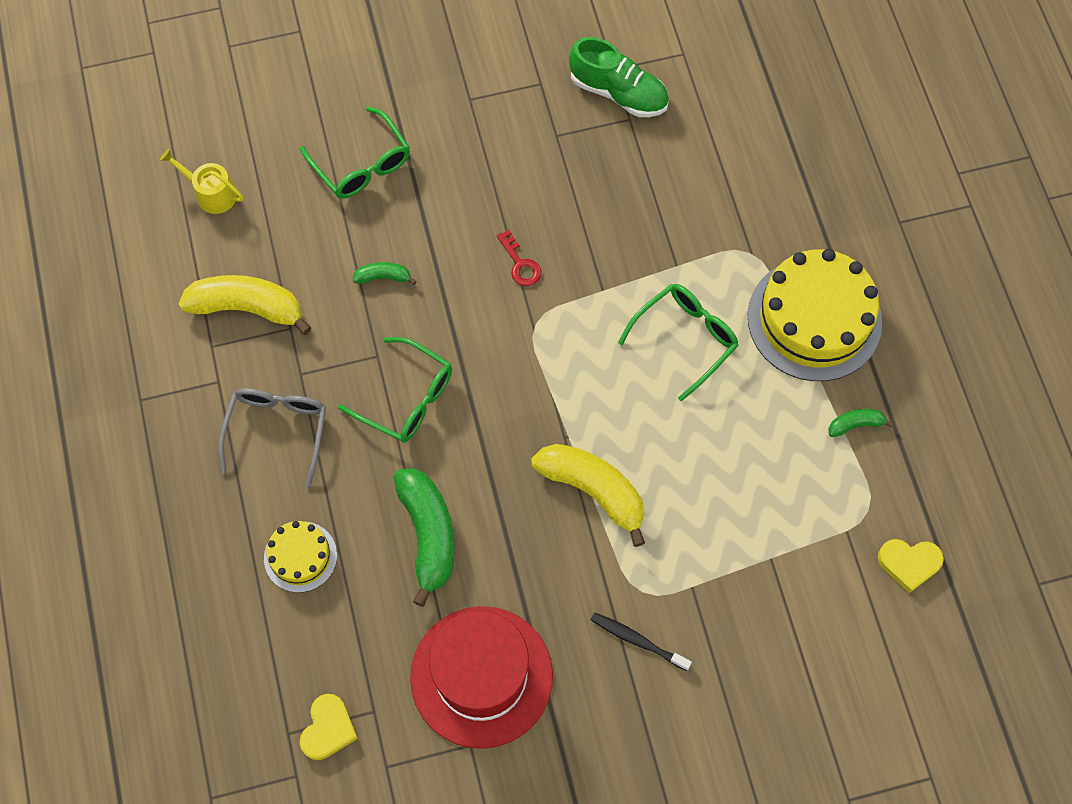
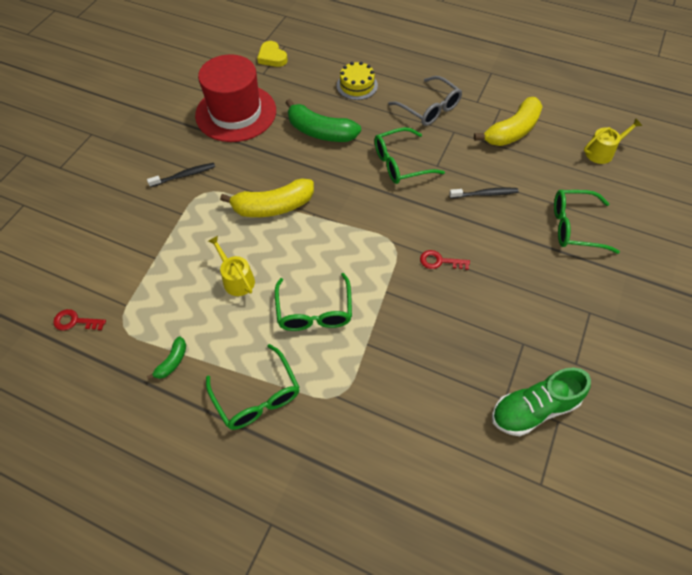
camera: 130 degrees right, 10 degrees down
green banana [353,262,417,285] -> black toothbrush [449,187,519,198]
yellow cake [748,249,882,381] -> green glasses [206,344,300,430]
yellow heart [878,539,944,593] -> red key [53,309,106,331]
none -> yellow watering can [208,236,255,296]

